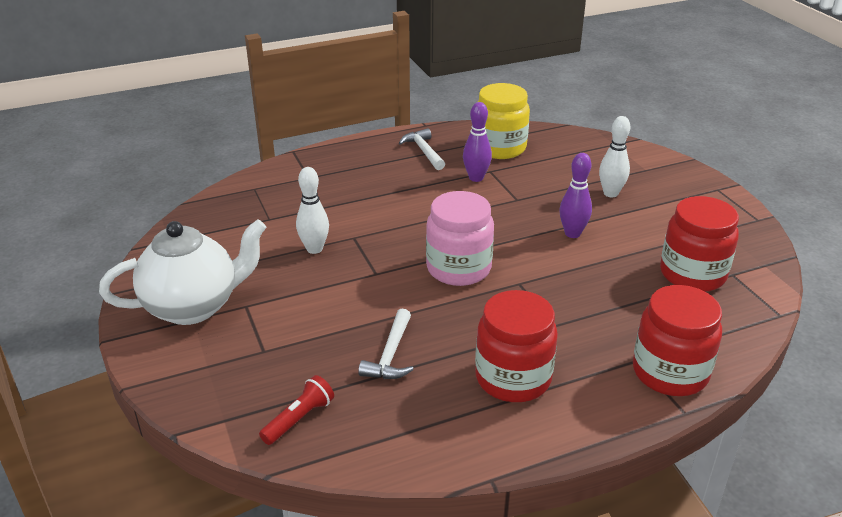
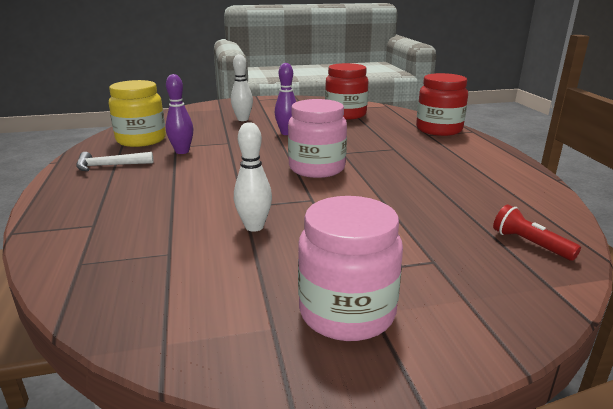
camera: 80 degrees left, 10 degrees down
white teapot [99,219,267,325] -> pink jar [298,196,403,341]
white hammer [358,308,414,379] -> none
red jar [475,290,558,402] -> none

